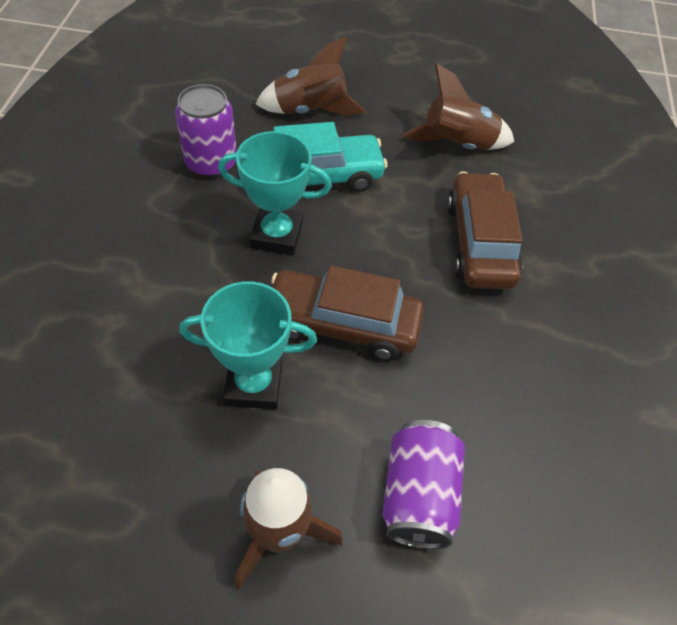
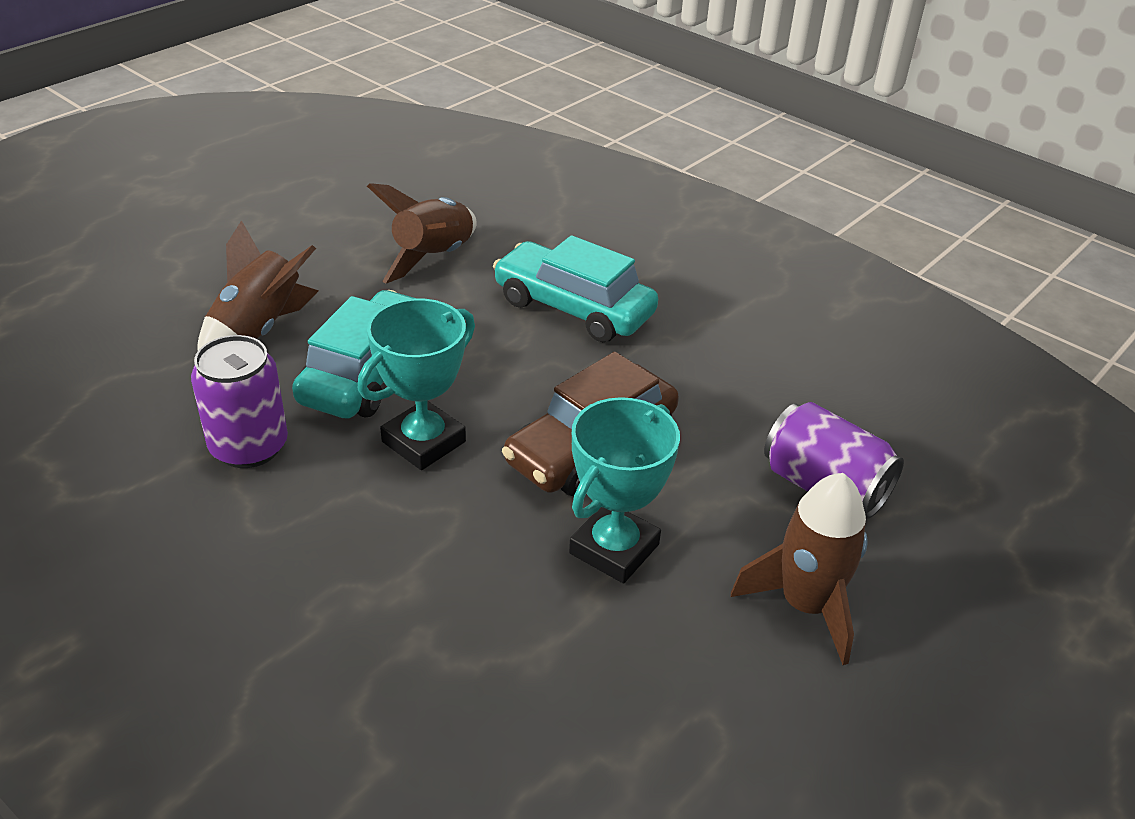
camera: 55 degrees left, 15 degrees down
brown car [447,172,523,289] -> turquoise car [493,235,658,342]

